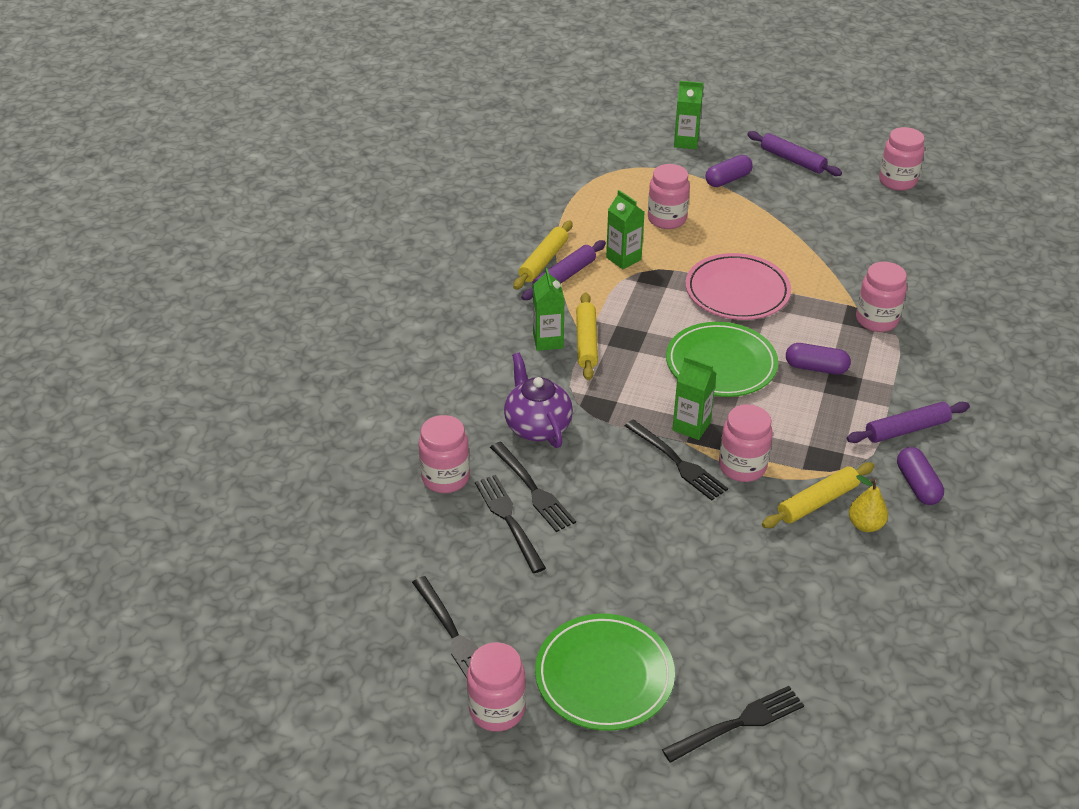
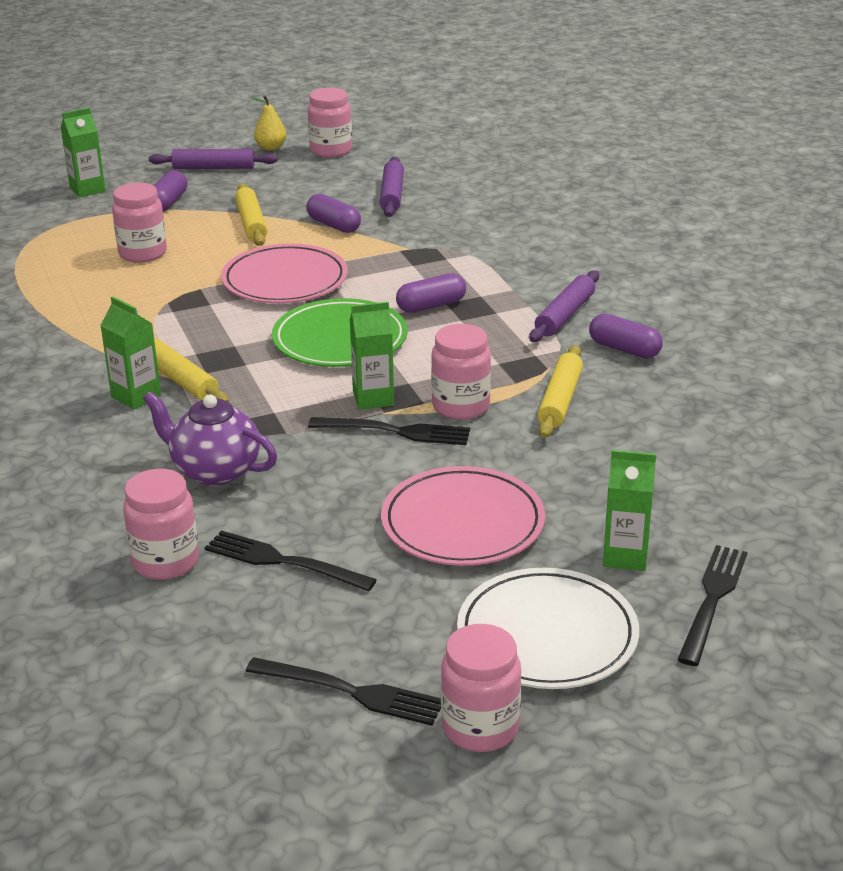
camera: 40 degrees left, 10 degrees down
black fork [490,442,576,532] -> none
yellow rolling pin [513,221,572,290] -> yellow rolling pin moved to [235,184,267,246]
purple rolling pin [521,240,606,300] -> purple rolling pin moved to [380,157,404,217]
green plate [535,614,675,731] -> white plate [457,568,639,689]
green carton [606,190,645,269] -> green carton moved to [603,450,656,571]
yellow pear [849,475,888,532] -> yellow pear moved to [251,95,286,150]
pink jar [856,262,907,332] -> none
none -> purple capsule [306,194,361,233]
none -> pink plate [381,466,545,566]

